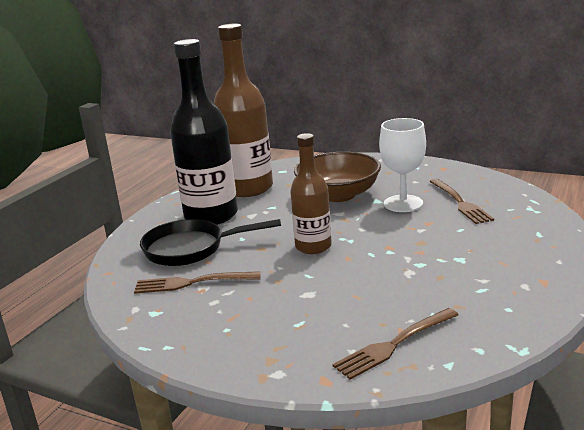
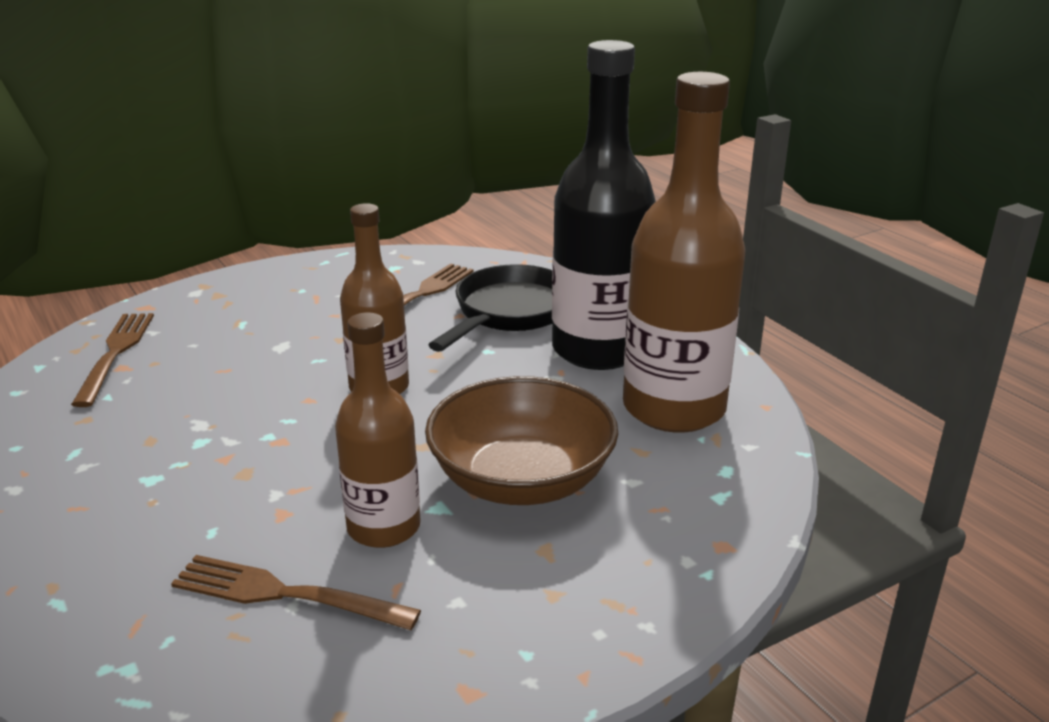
camera: 120 degrees right, 5 degrees up
white goblet [379,118,426,212] -> brown bottle [335,312,421,548]

